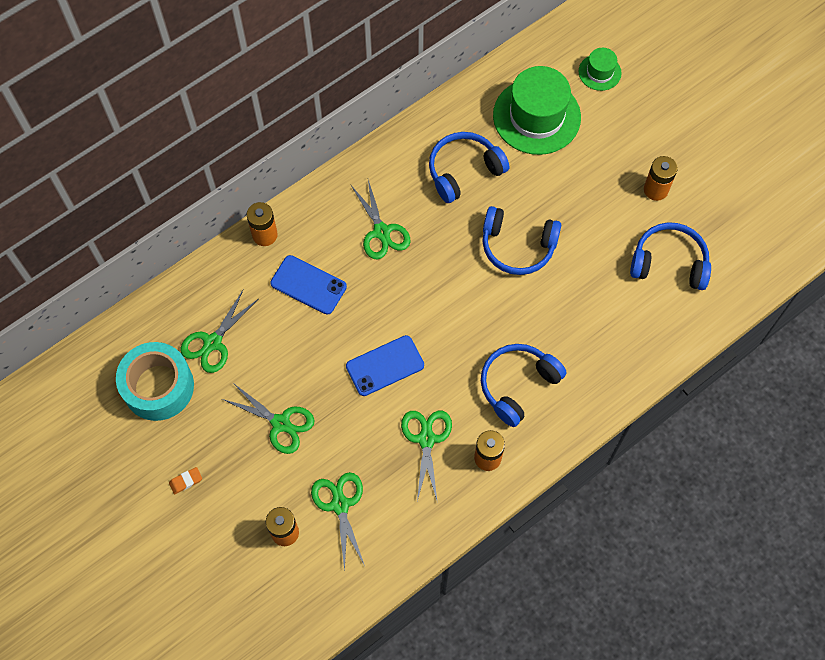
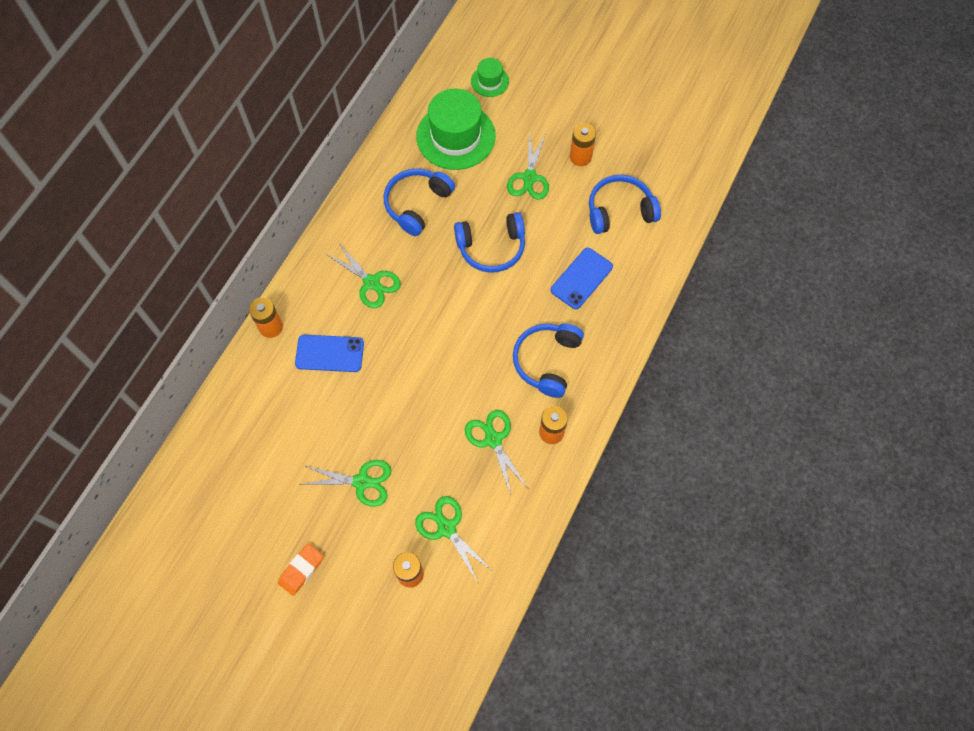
camera: 25 degrees left, 0 degrees up
turquoise tape [116,342,194,421] -> none
orange eraser [169,467,202,494] -> orange eraser [278,544,323,596], size x1.58
green scissors [181,289,258,373] -> green scissors moved to [507,132,549,200]
blue phone [346,335,424,396] -> blue phone moved to [551,248,613,309]

